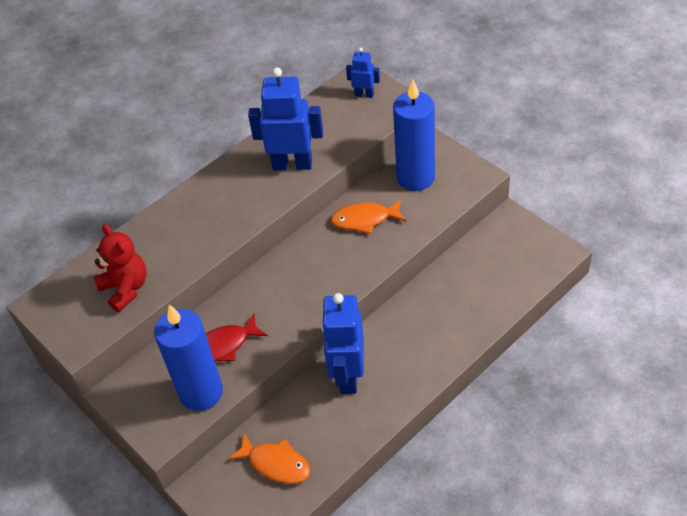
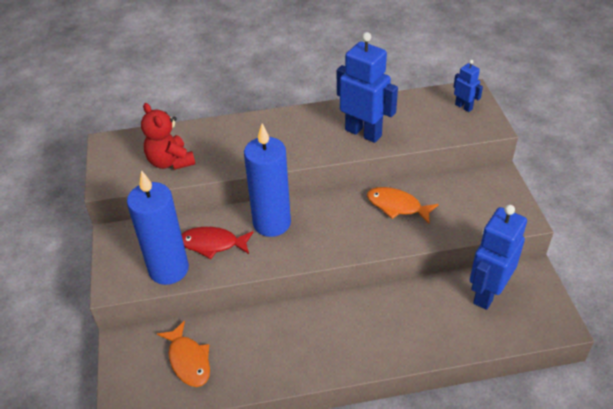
camera: 30 degrees right, 5 degrees down
red teddy bear [94,224,147,312] -> red teddy bear turned 150 degrees clockwise [141,103,195,170]
blue robot [321,293,364,394] -> blue robot moved to [470,205,527,310]
blue candle [393,80,435,191] -> blue candle moved to [244,123,291,237]

